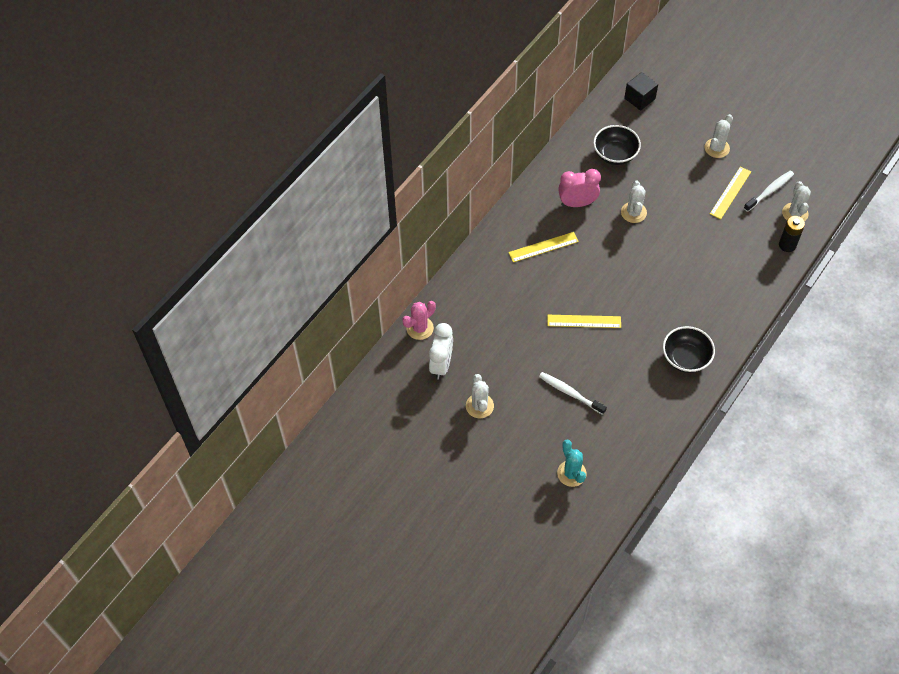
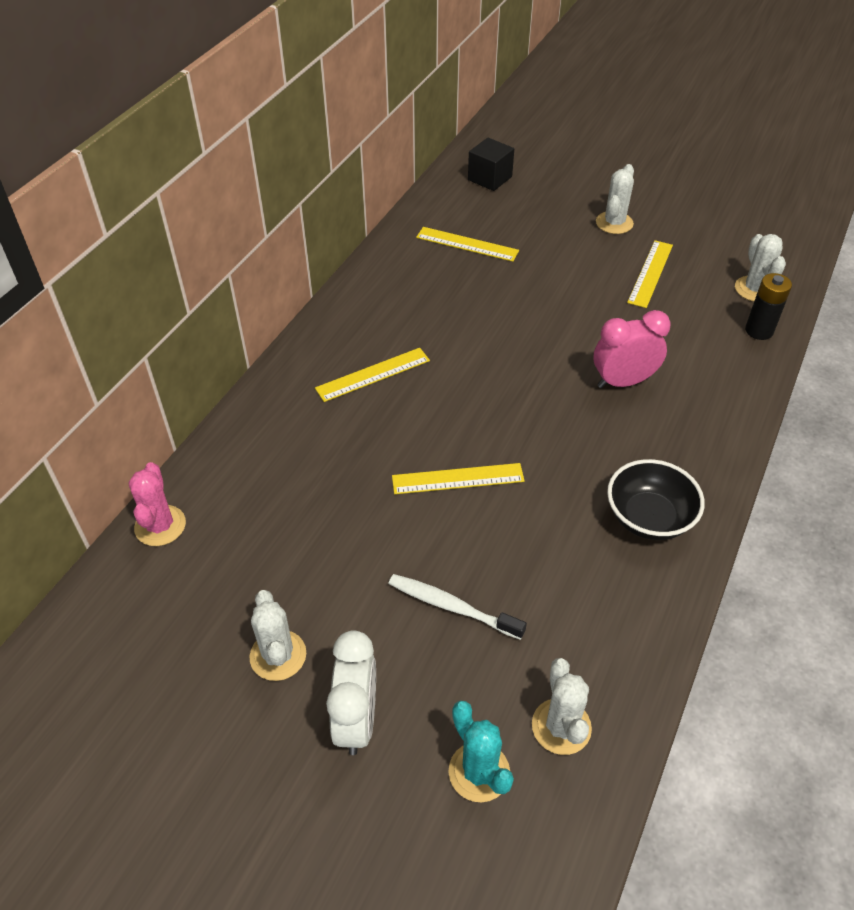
camera: 10 degrees left, 10 degrees down
pink cactus [402,301,436,340] -> pink cactus turned 45 degrees counterclockwise [128,462,186,546]
white clock [429,323,453,379] -> white clock moved to [326,630,376,755]
pink clock [558,169,601,207] -> pink clock moved to [594,310,671,388]
black bowl [593,125,641,165] -> yellow ruler [416,227,519,262]
white cactus [621,181,647,223] -> white cactus moved to [532,658,592,755]
white toothbrush [744,171,794,212] -> none

